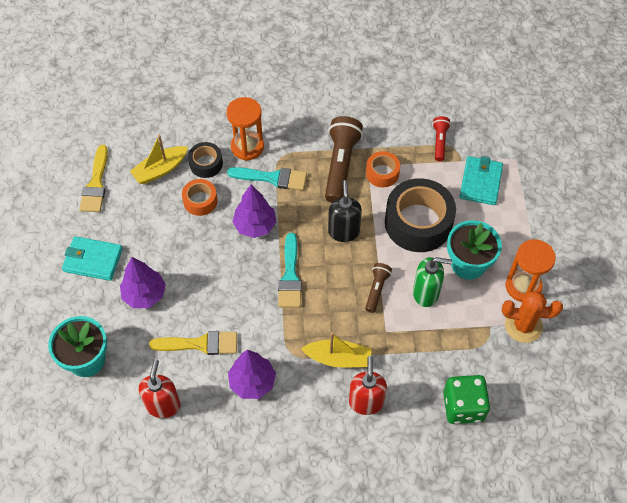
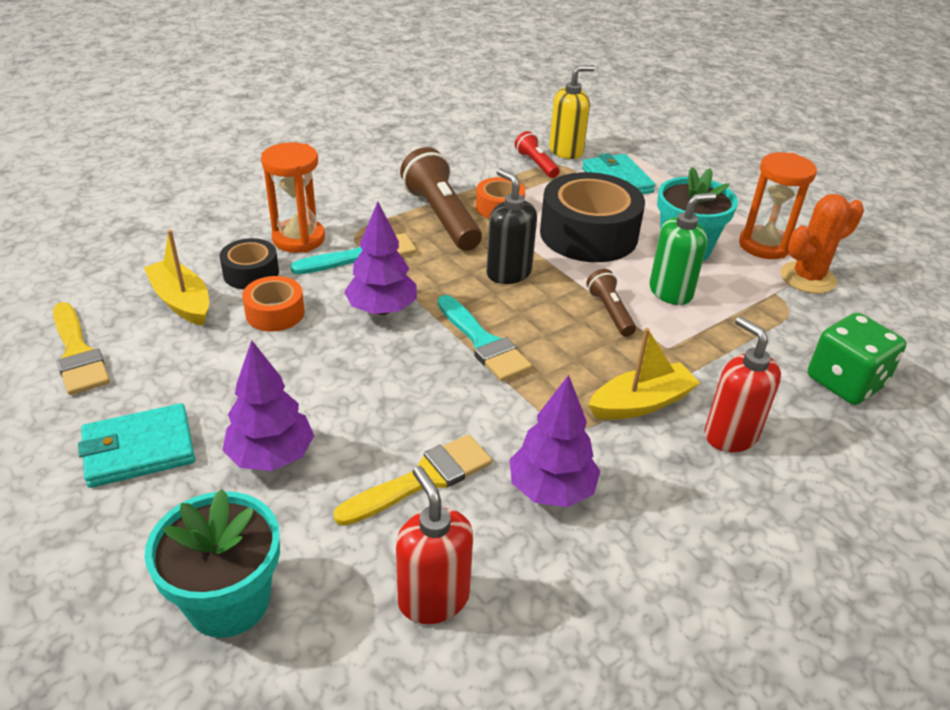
camera: 35 degrees left, 20 degrees down
yellow boat [130,135,188,184] -> yellow boat turned 120 degrees clockwise [144,230,209,326]
none -> yellow soap dispenser [549,65,595,159]

